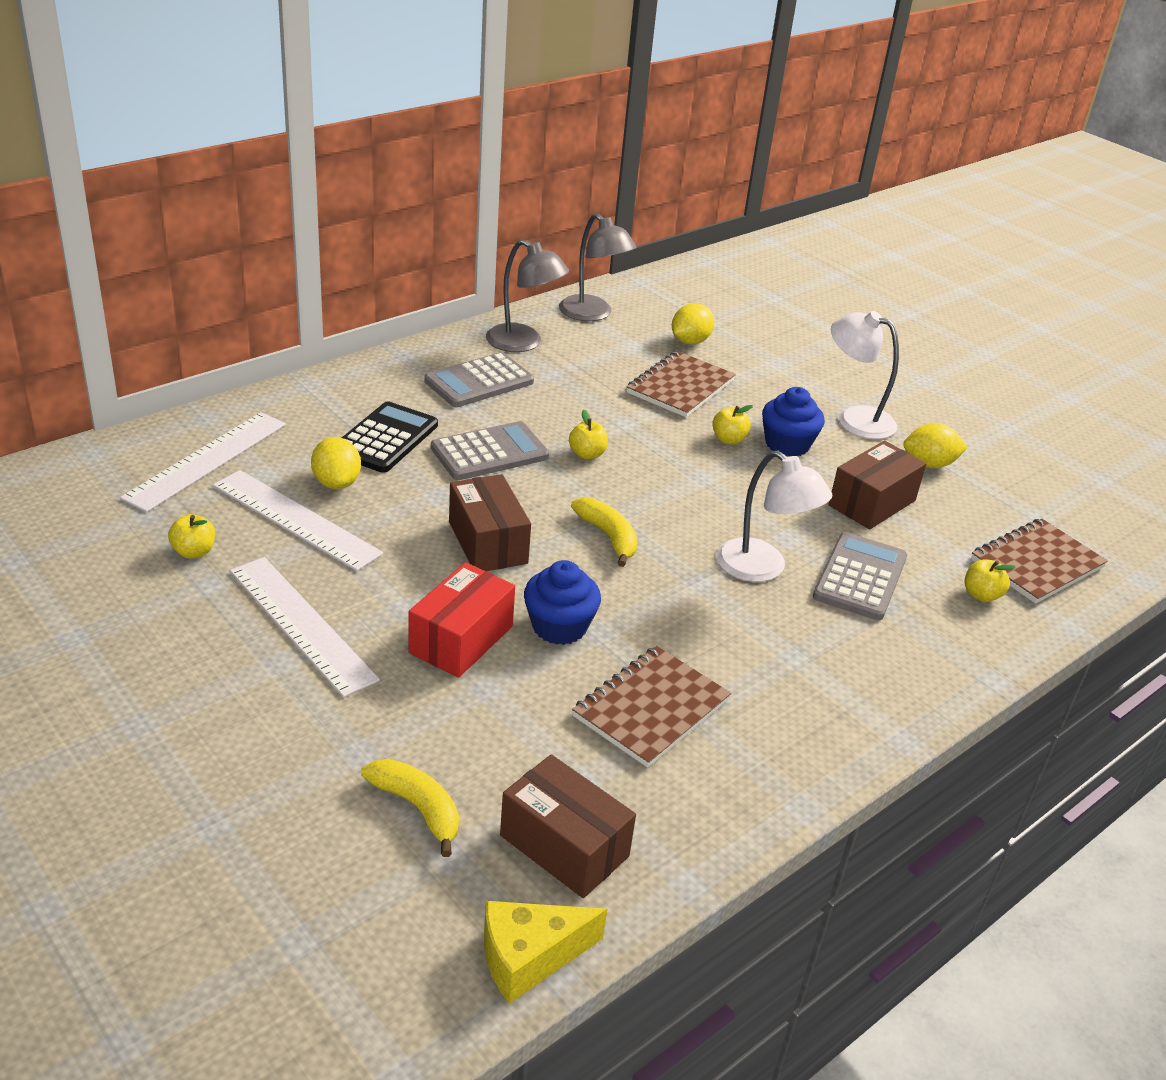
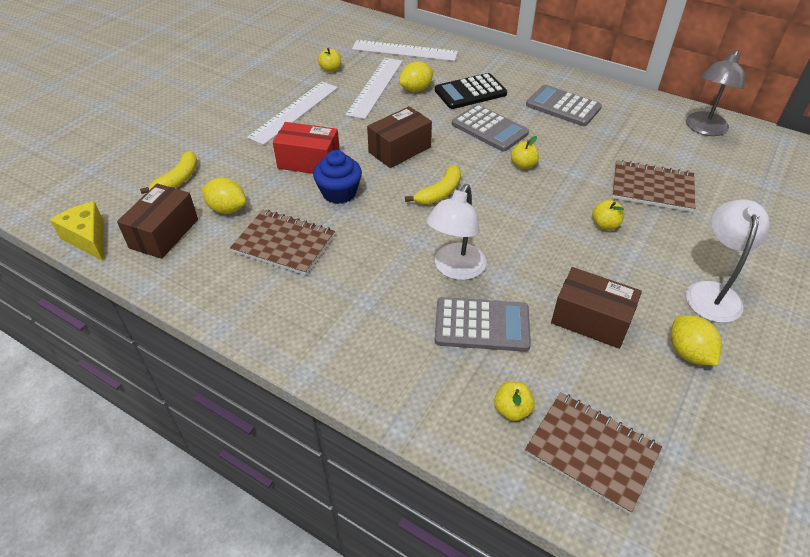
camera: 75 degrees right, 10 degrees up
black calculator [342,401,438,473] -> black calculator turned 150 degrees clockwise [435,73,507,109]
grey lamp [486,239,569,352] -> none
yellow lemon [672,303,715,344] -> yellow lemon moved to [202,178,246,214]
blue cupcake [762,387,825,456] -> none

